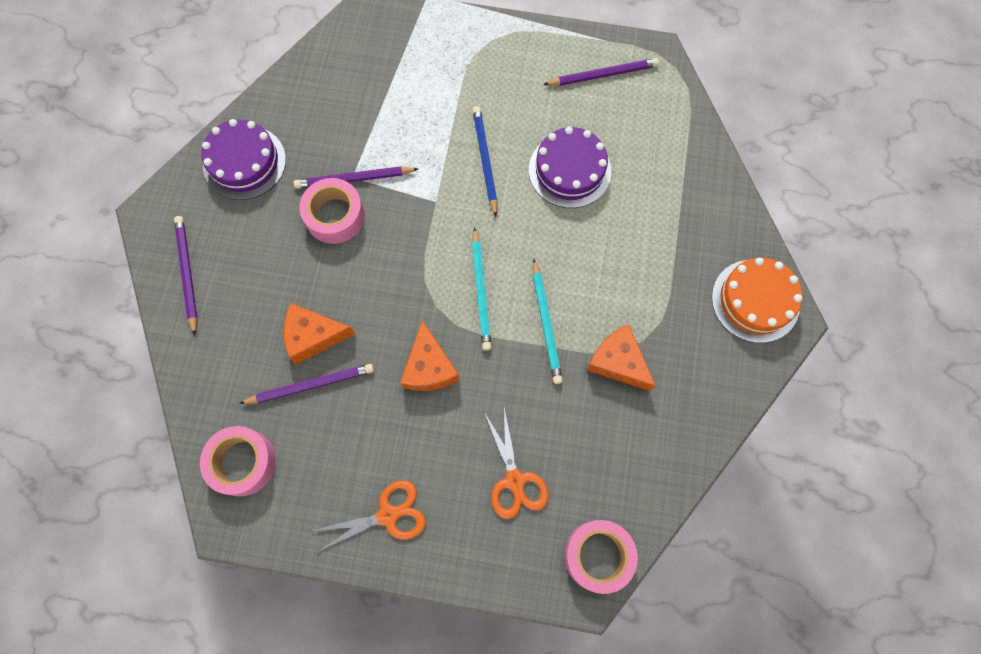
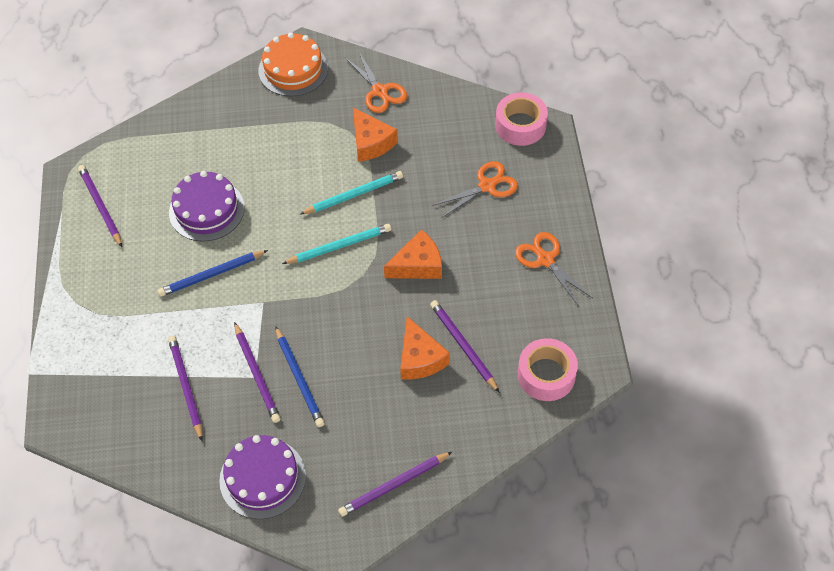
camera: 105 degrees left, 15 degrees down
pink tape [299,178,365,244] -> blue pencil [275,326,325,427]
orange cheese [587,324,656,391] -> orange cheese turned 60 degrees counterclockwise [353,107,398,162]
none -> purple pencil [168,336,203,441]
none -> orange scissors [345,52,407,113]

